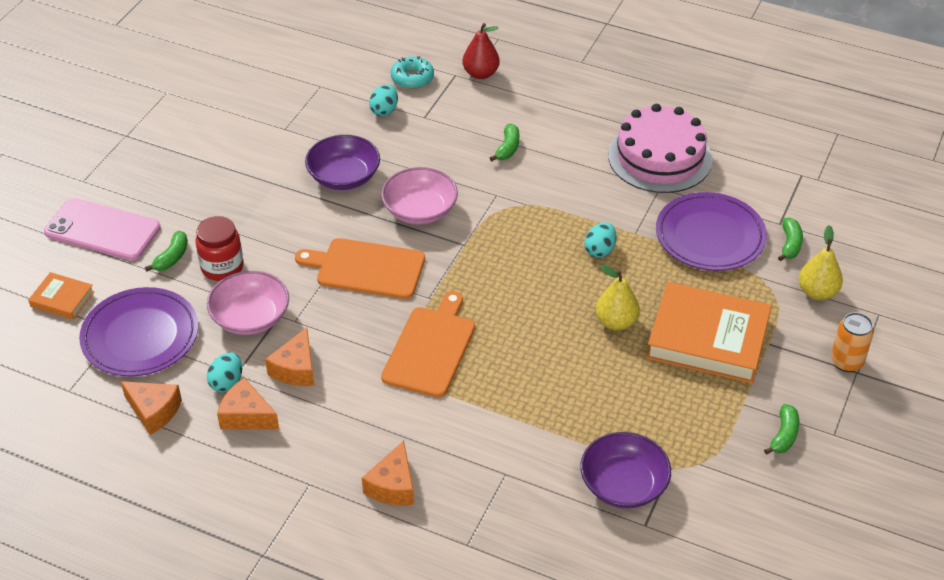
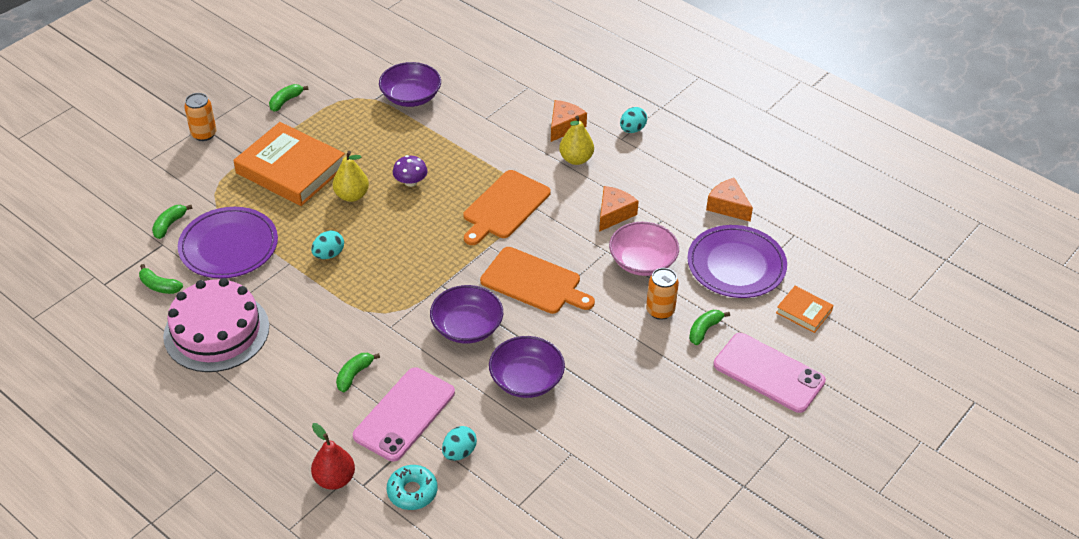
camera: 165 degrees left, 0 degrees up
red jar [196,216,244,281] -> orange can [646,268,679,320]
turquoise egg [207,352,242,392] -> turquoise egg moved to [620,107,647,133]
orange cheese [217,378,279,429] -> none
pink bowl [381,167,458,225] -> purple bowl [430,285,503,344]
yellow pear [799,225,843,300] -> yellow pear moved to [559,115,594,165]
none -> green banana [139,264,183,294]
none -> pink phone [353,367,455,462]
none -> purple mushroom [393,155,428,187]

